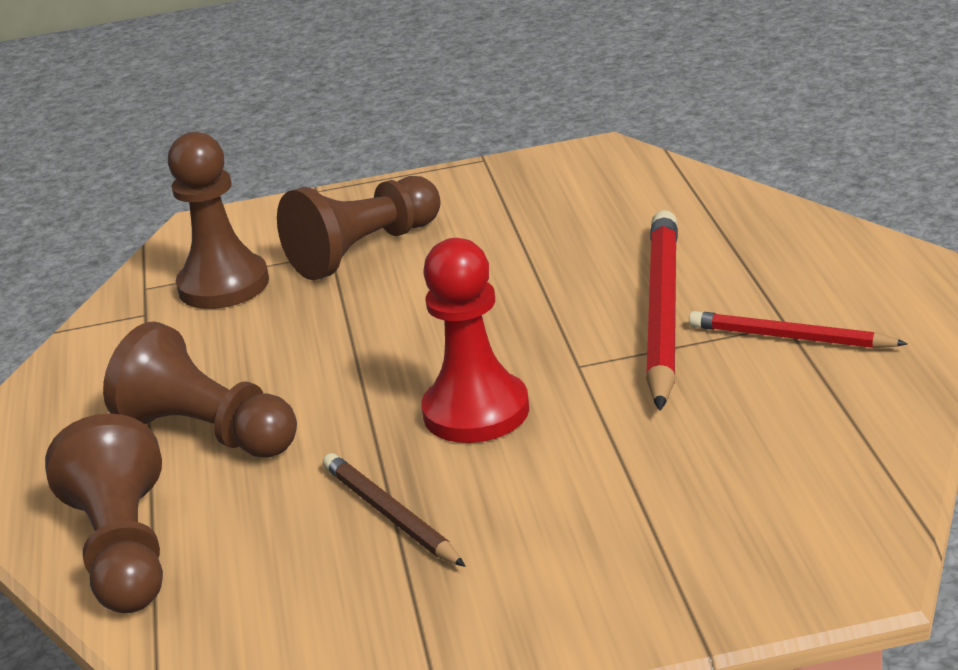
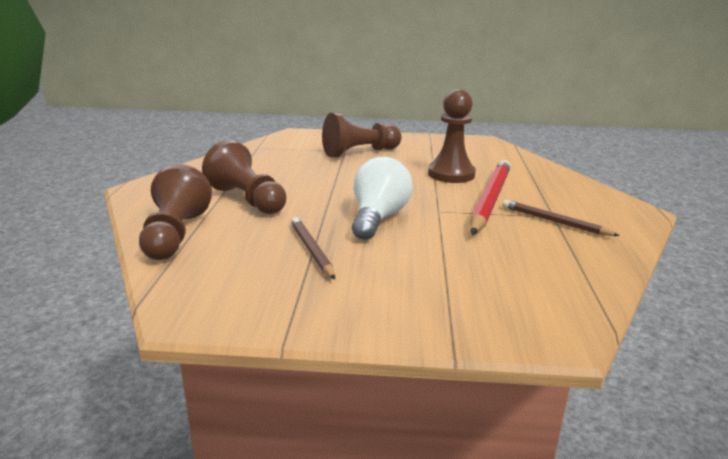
camera: 10 degrees right, 5 degrees down
brown pawn [168,132,269,309] -> brown pawn moved to [428,89,476,183]
red pawn [421,238,529,443] -> white light bulb [352,157,413,240]
red pencil [689,311,908,348] -> brown pencil [502,200,620,236]

